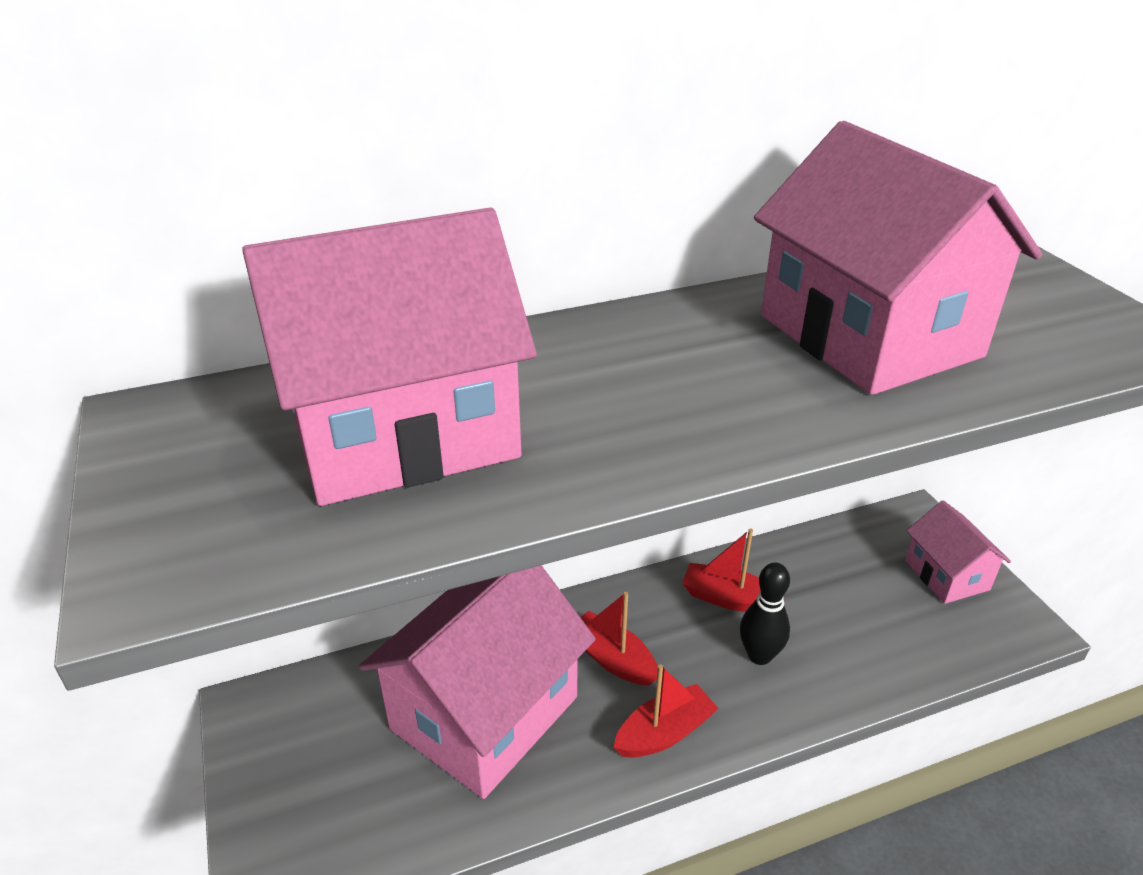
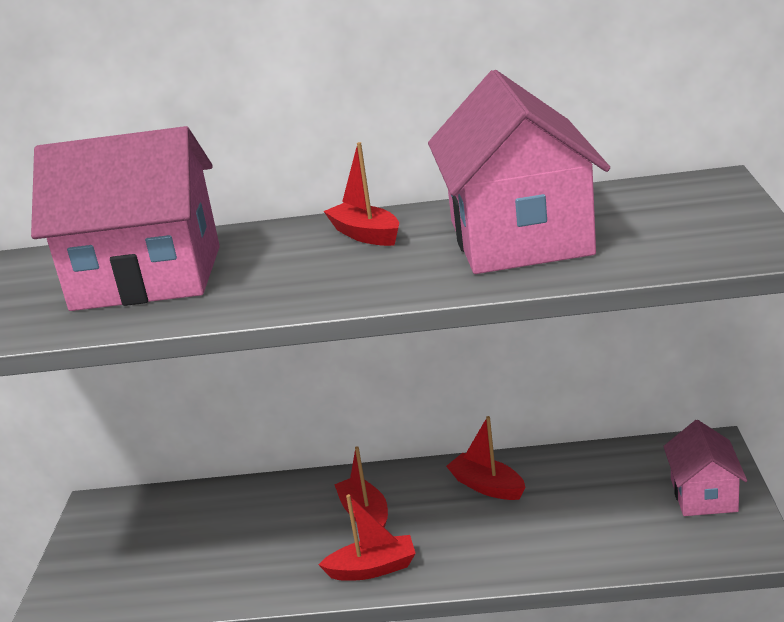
camera: 25 degrees right, 10 degrees down
pink house [359,565,596,799] -> none
black bowling pin [740,563,790,665] -> none
none -> red boat [324,142,399,246]

